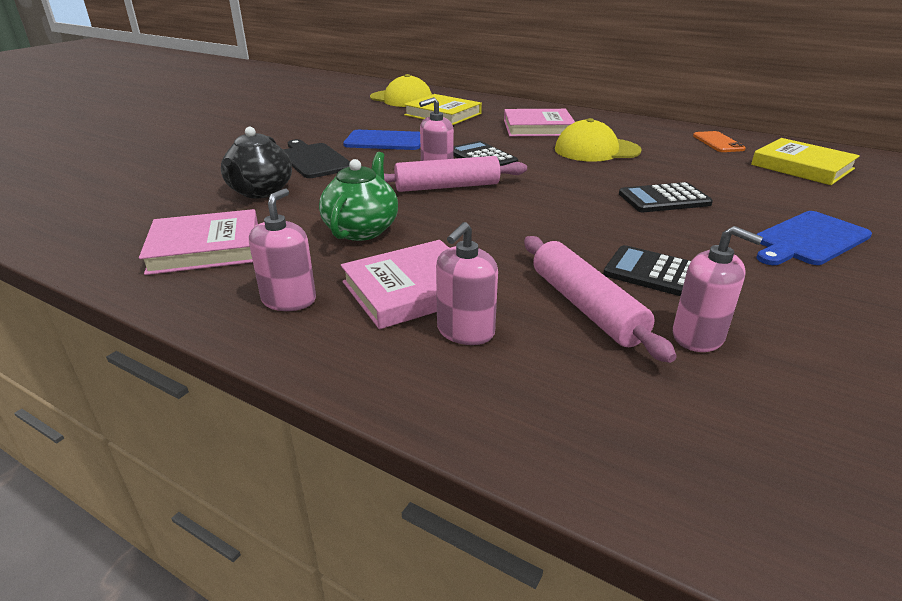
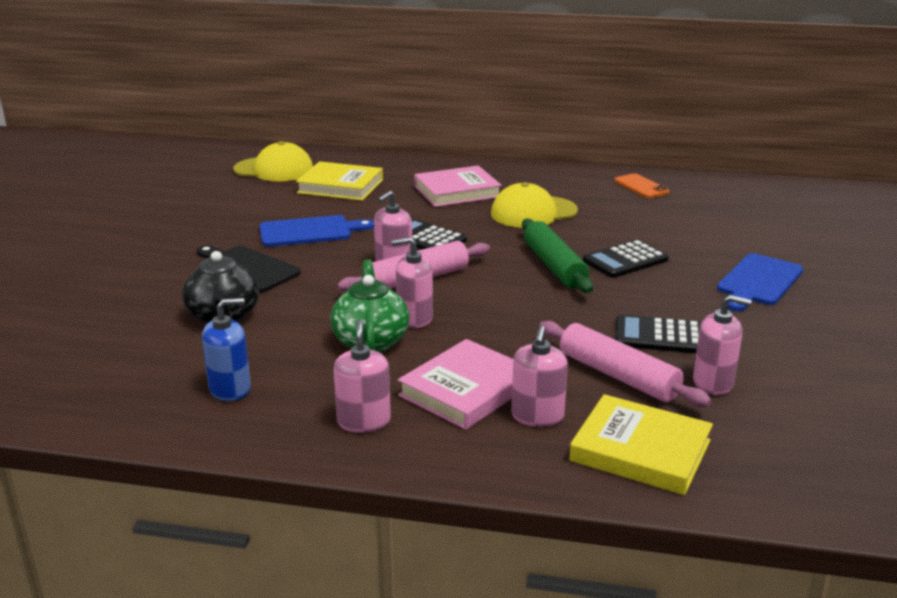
camera: 20 degrees left, 5 degrees down
pink book [139,209,258,275] -> blue soap dispenser [202,298,251,401]
yellow book [751,138,860,185] -> yellow book moved to [569,394,713,495]
none -> pink soap dispenser [392,237,433,328]
none -> green rolling pin [522,218,593,293]

